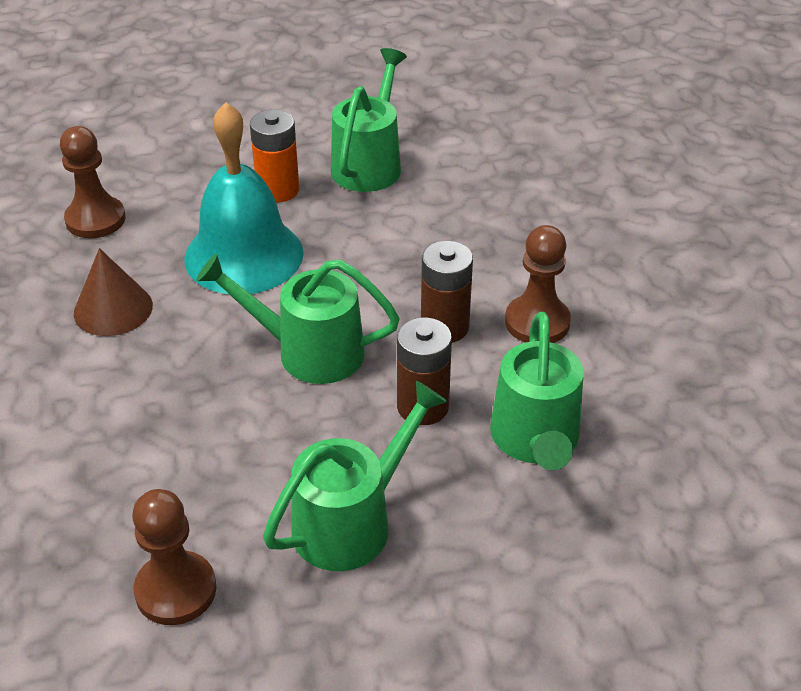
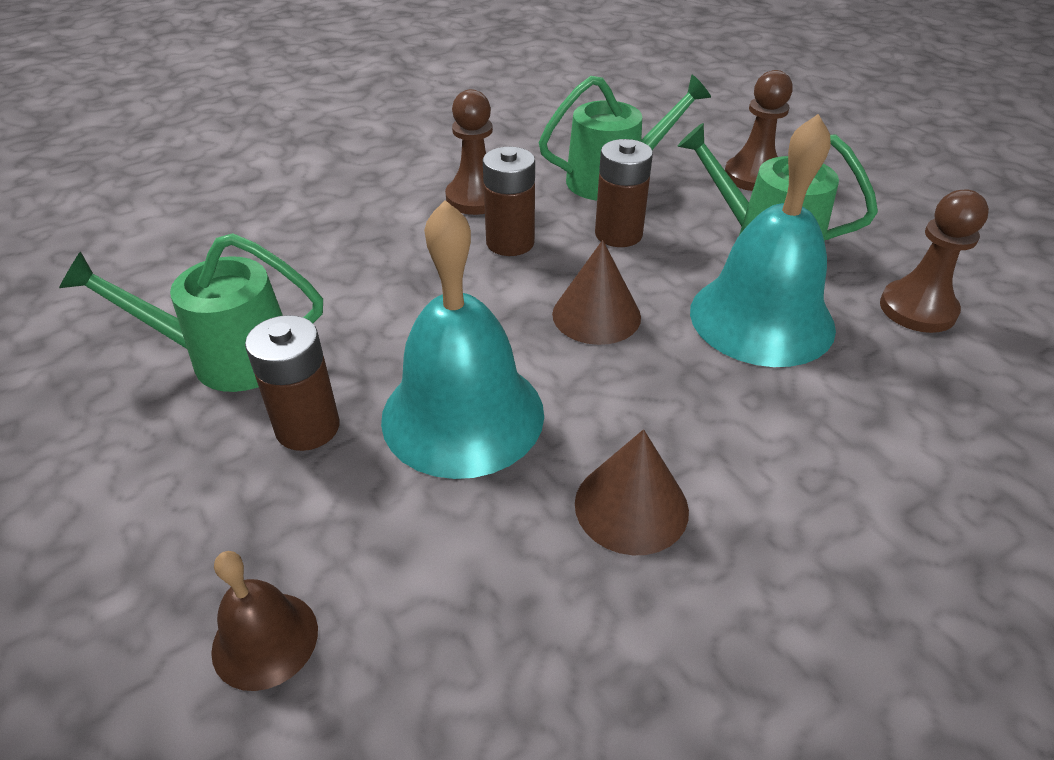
camera: 110 degrees left, 0 degrees up
brown pawn [60,126,125,238] -> brown pawn moved to [725,70,793,191]
green watering can [196,254,400,384] -> brown cone [552,240,641,345]
orange battery [250,110,299,203] -> brown battery [245,315,340,451]
none -> brown bell [211,551,318,691]
none -> turquoise bell [690,114,836,367]

